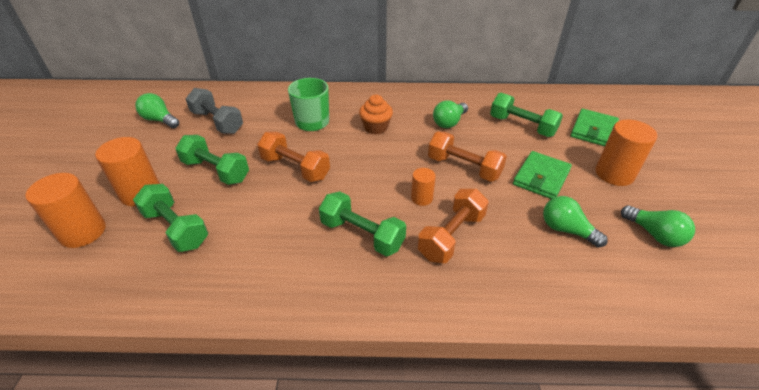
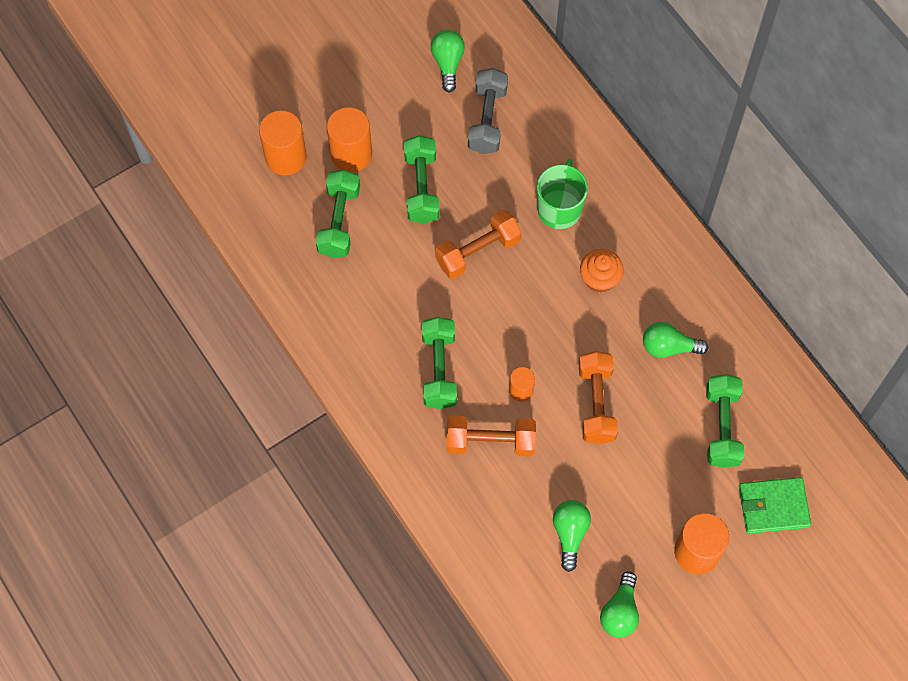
camera: 55 degrees right, 25 degrees up
orange dumbbell [257,132,330,182] -> orange dumbbell turned 60 degrees clockwise [435,210,521,279]
green wallet [513,151,572,199] -> none

